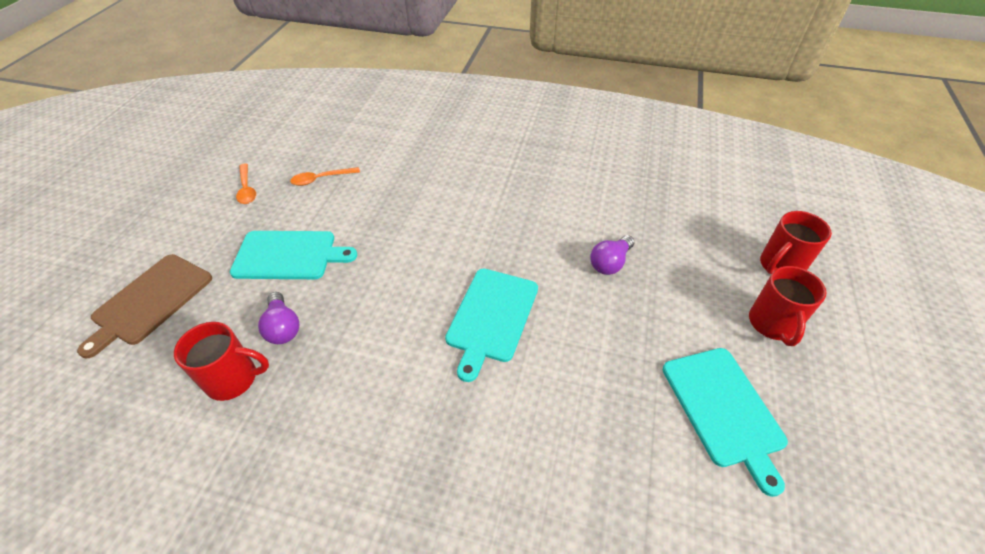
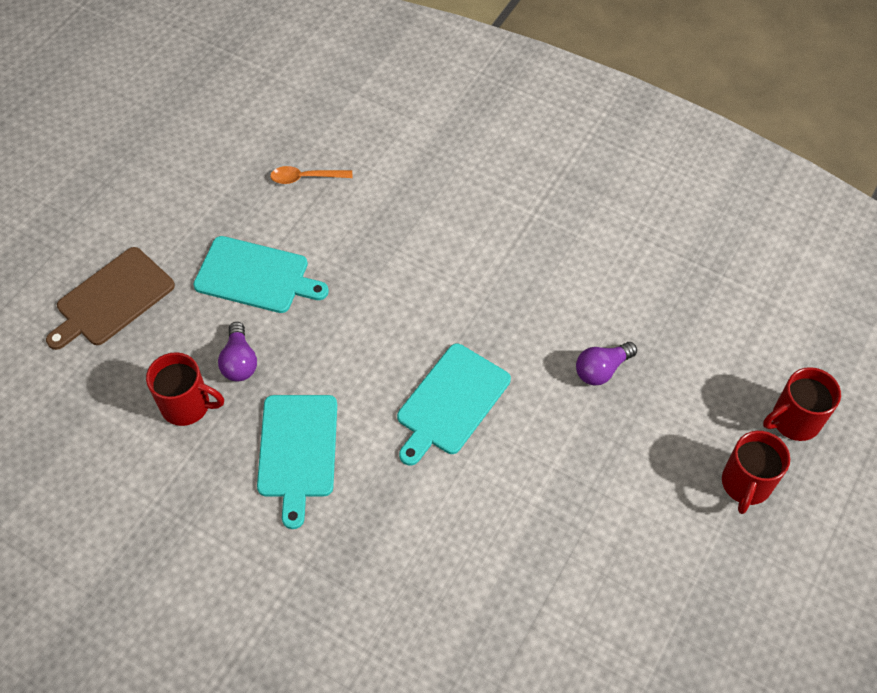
camera: 15 degrees right, 10 degrees up
orange spoon [236,163,256,204] -> none
turquoise cutting board [663,348,788,497] -> turquoise cutting board moved to [257,395,337,529]

